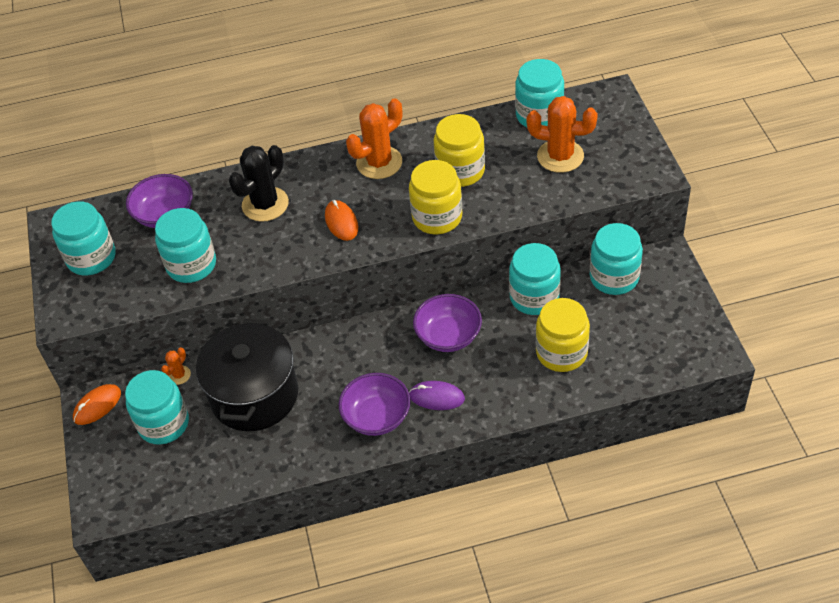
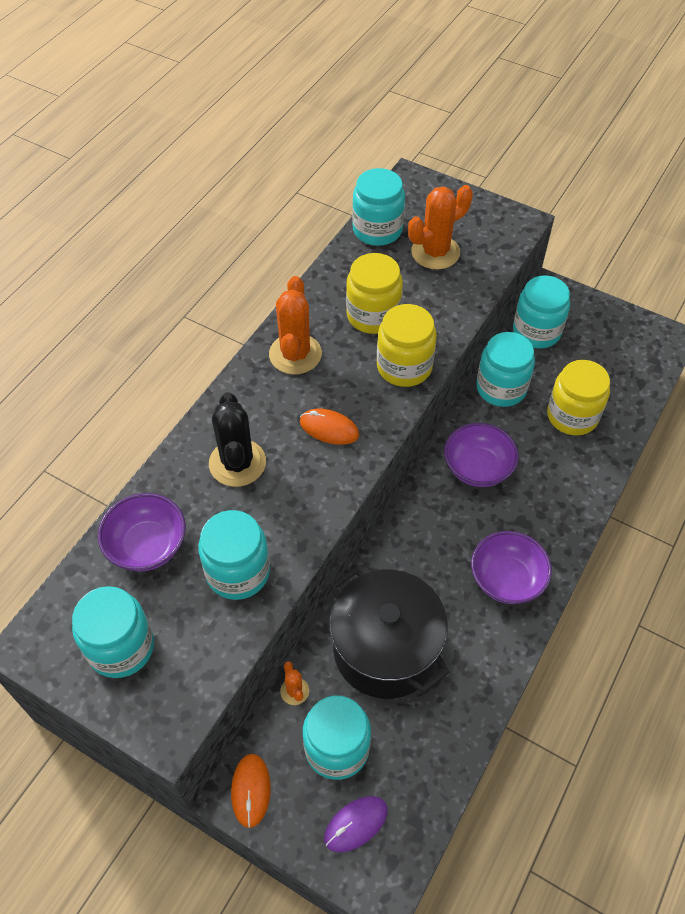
camera: 50 degrees left, 5 degrees up
purple mouse [409,381,465,410] -> purple mouse moved to [324,796,388,852]

